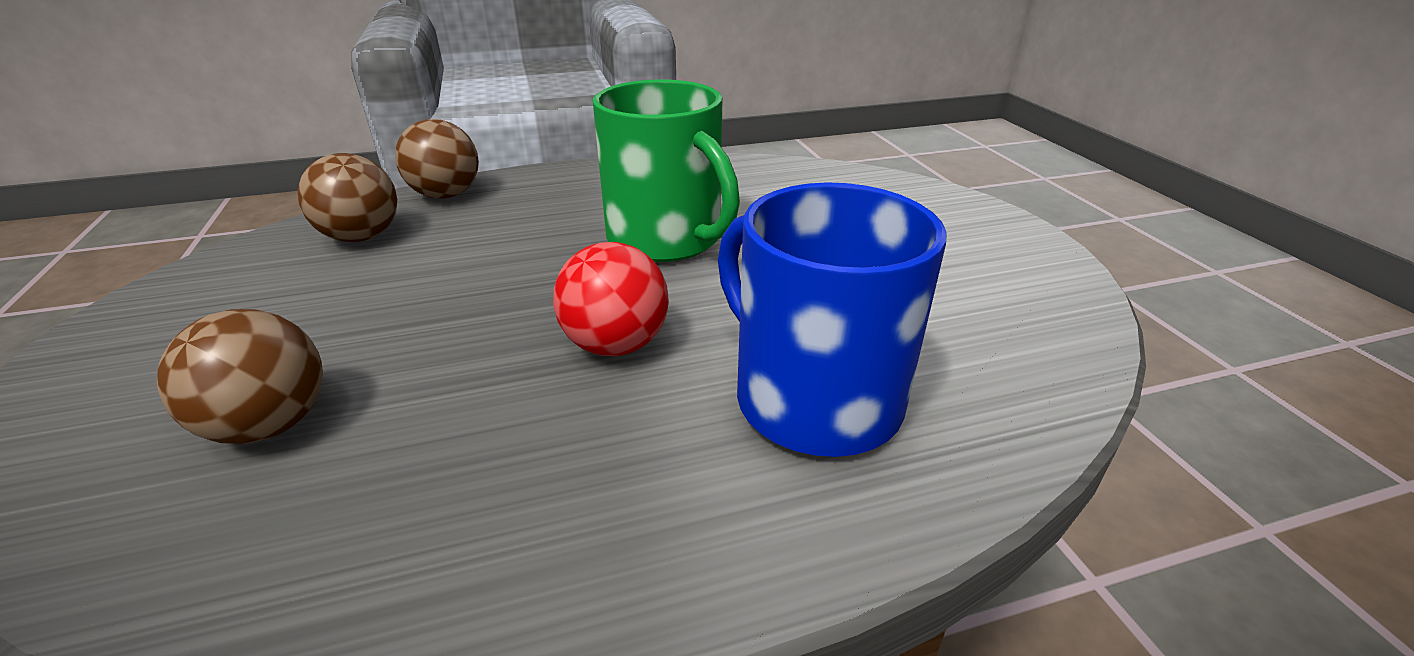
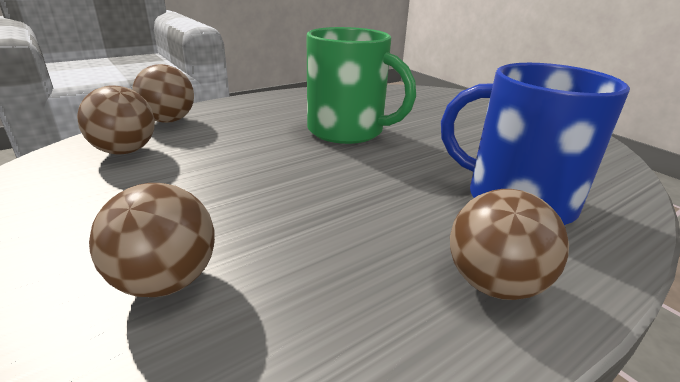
camera: 20 degrees left, 5 degrees down
red ball [553,242,669,356] -> none
none -> brown ball [450,189,569,300]

